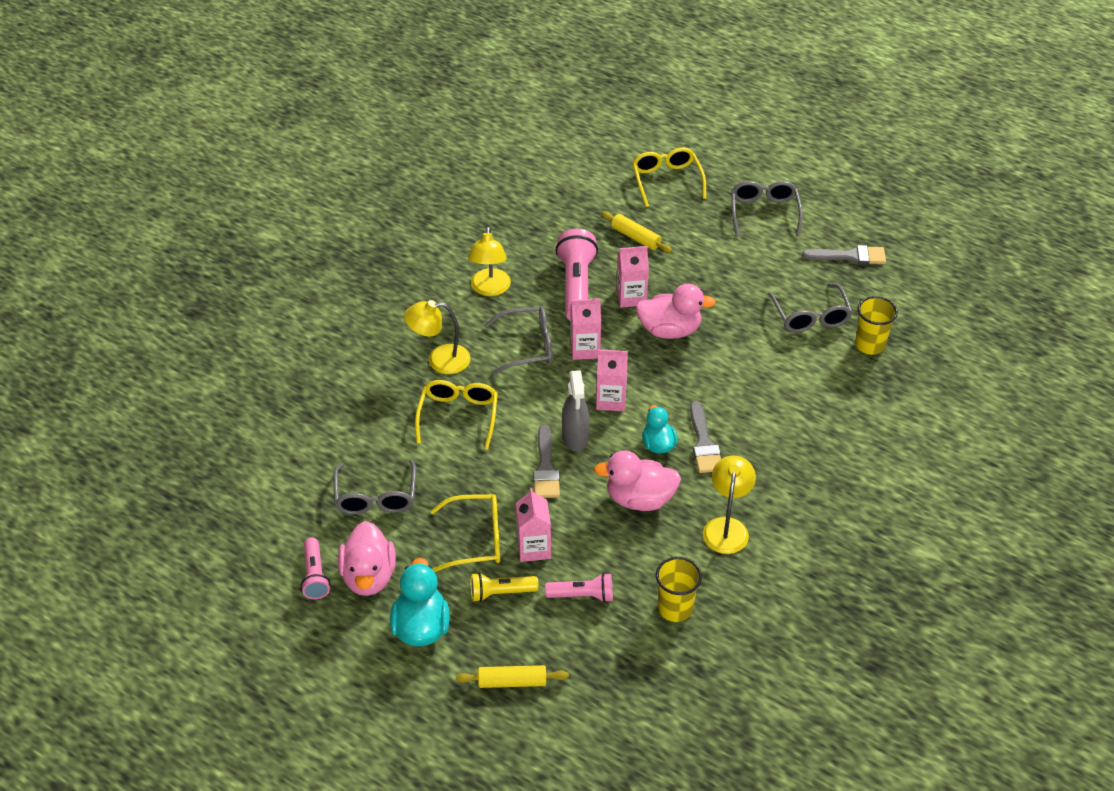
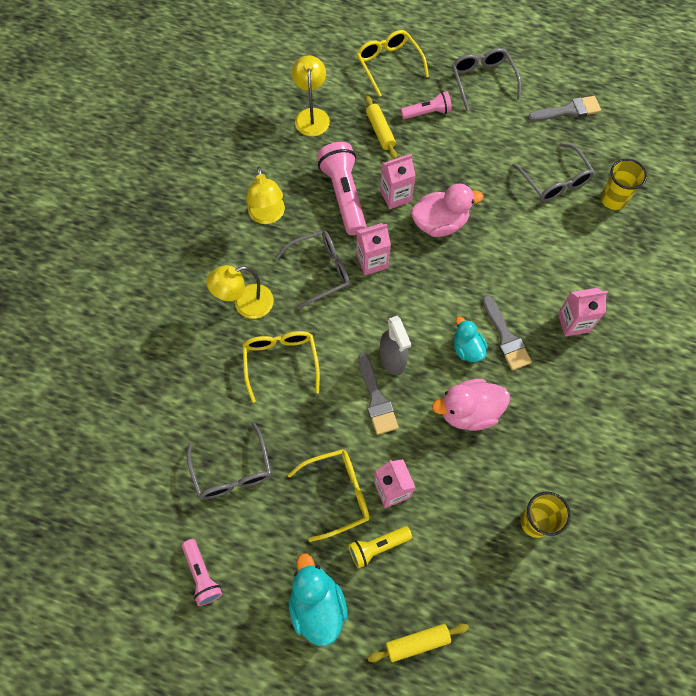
camera: 15 degrees left, 20 degrees up
pink duck [338,521,396,596] -> none
pink flashlight [545,573,613,603] -> pink flashlight moved to [401,91,452,120]
pink carton [596,349,628,411] -> pink carton moved to [558,288,608,337]
yellow rolling pin [601,211,672,253] -> yellow rolling pin turned 45 degrees clockwise [365,95,397,159]
yellow lamp [703,456,756,554] -> yellow lamp moved to [292,56,330,136]

